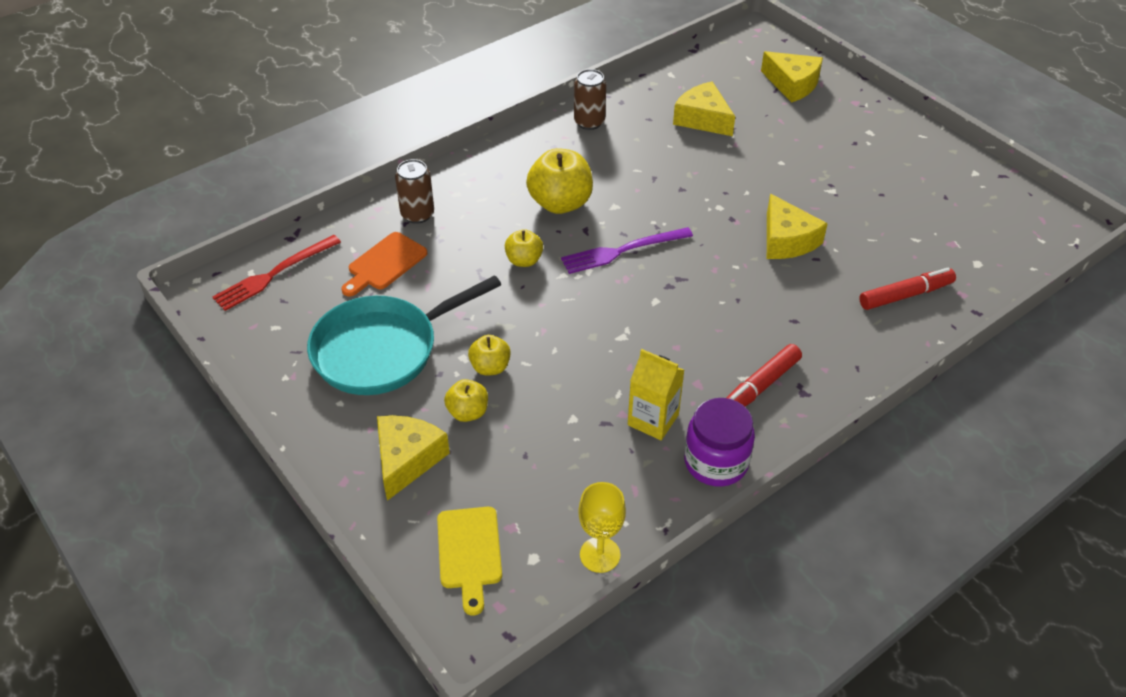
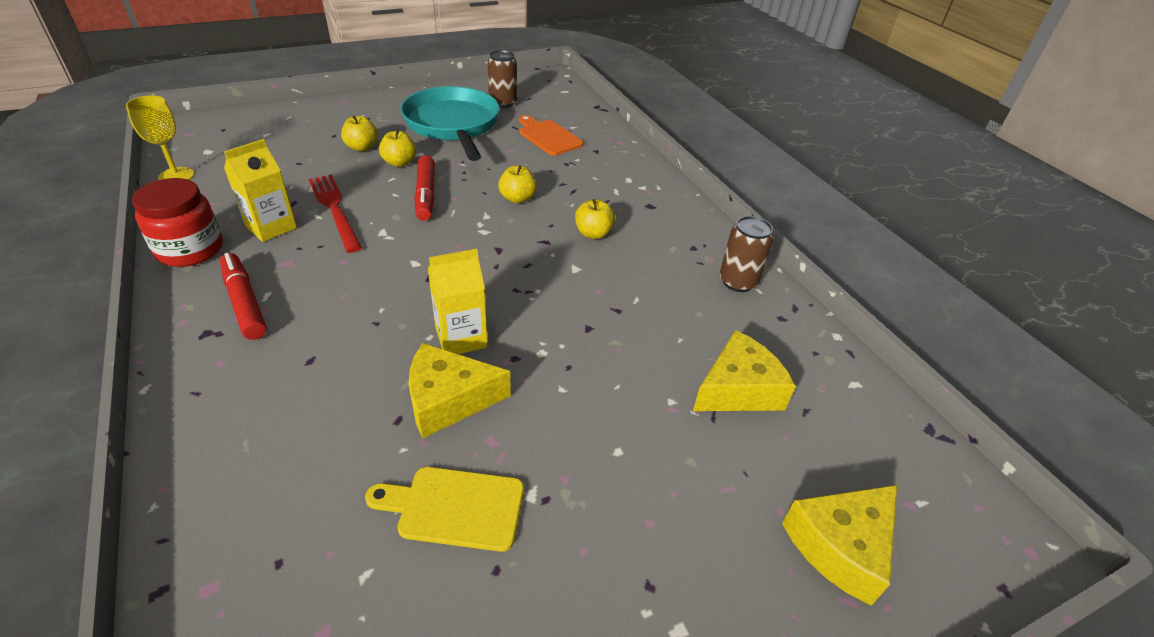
camera: 100 degrees right, 5 degrees down
red fork [213,235,341,311] -> red fork moved to [309,175,362,253]
yellow cheese [377,415,450,501] -> none
brown can [395,159,434,224] -> brown can moved to [487,50,517,108]
yellow cutting board [437,507,502,616] -> yellow cutting board moved to [365,467,524,552]
yellow apple [526,148,593,214] -> yellow apple [575,199,615,239], size x0.56
purple fork [561,227,693,274] -> none
purple jar [684,398,755,487] -> red jar [132,178,223,267]
red marker [859,268,956,310] -> red marker moved to [414,155,435,221]
none -> yellow carton [428,249,488,354]

